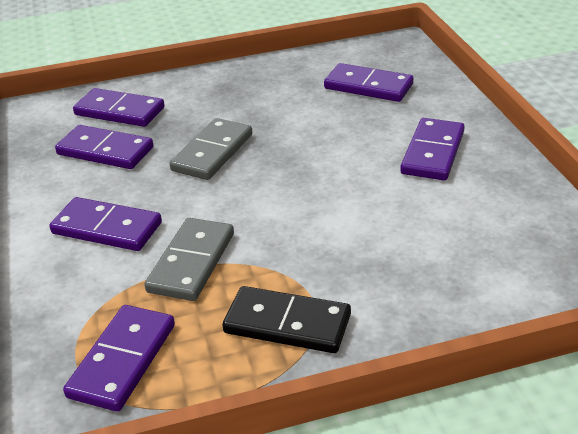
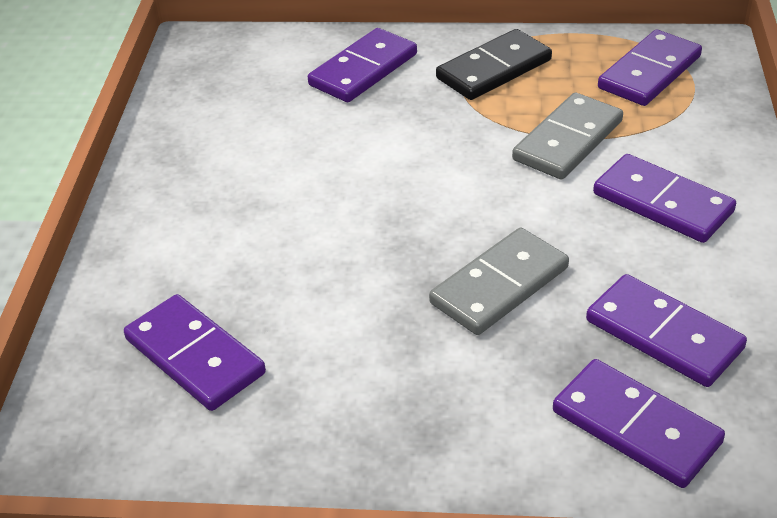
camera: 160 degrees left, 5 degrees up
black domino [223,286,351,353] -> black domino turned 75 degrees counterclockwise [436,29,552,100]
purple domino [400,118,465,180] -> purple domino moved to [308,28,417,102]

